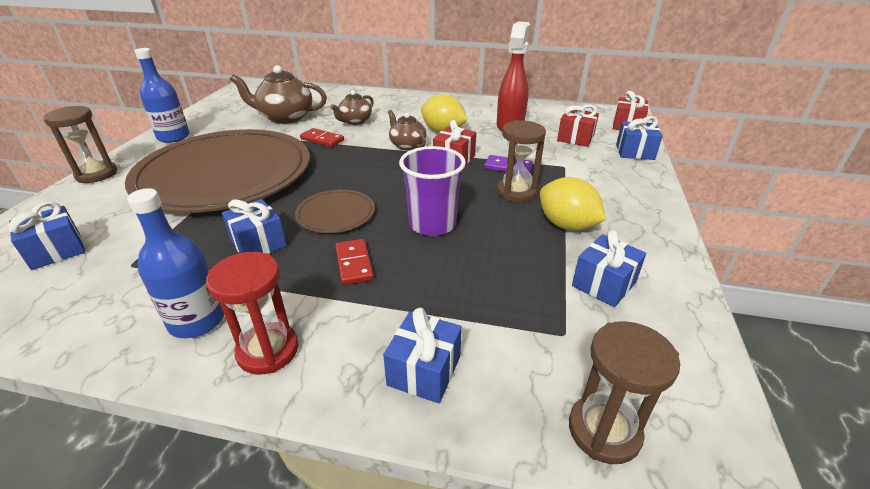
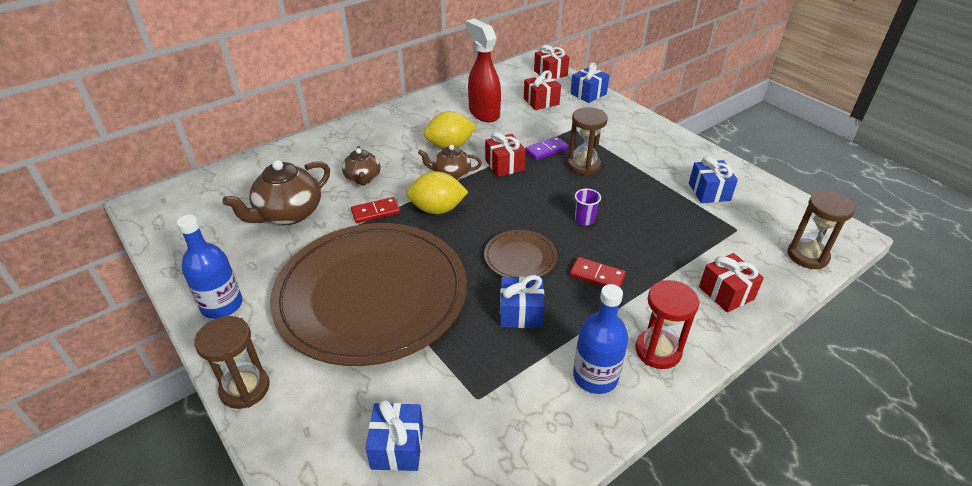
camera: 50 degrees left, 5 degrees up
blue gift [383,307,462,403] -> red gift [699,253,764,313]
purple cup [399,146,466,236] -> purple cup [575,189,601,225], size x0.50
yellow lemon [540,177,606,231] -> yellow lemon moved to [406,171,468,214]

